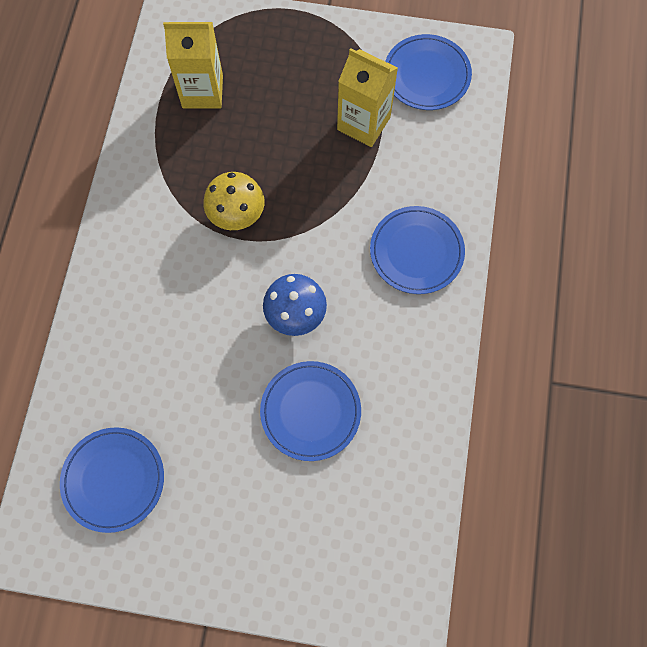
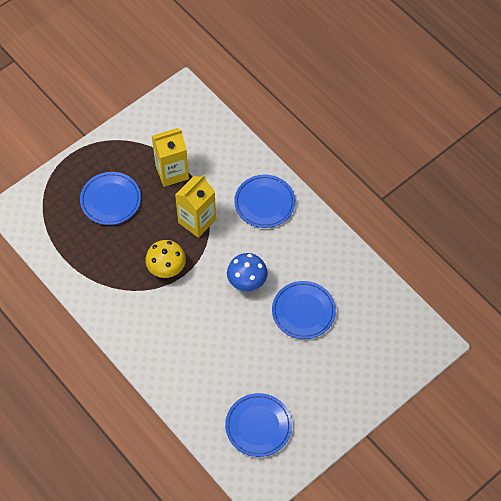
camera: 50 degrees left, 10 degrees down
yellow carton [163,22,223,108] -> yellow carton moved to [175,175,216,238]
blue plate [385,34,472,110] -> blue plate moved to [80,172,141,225]

